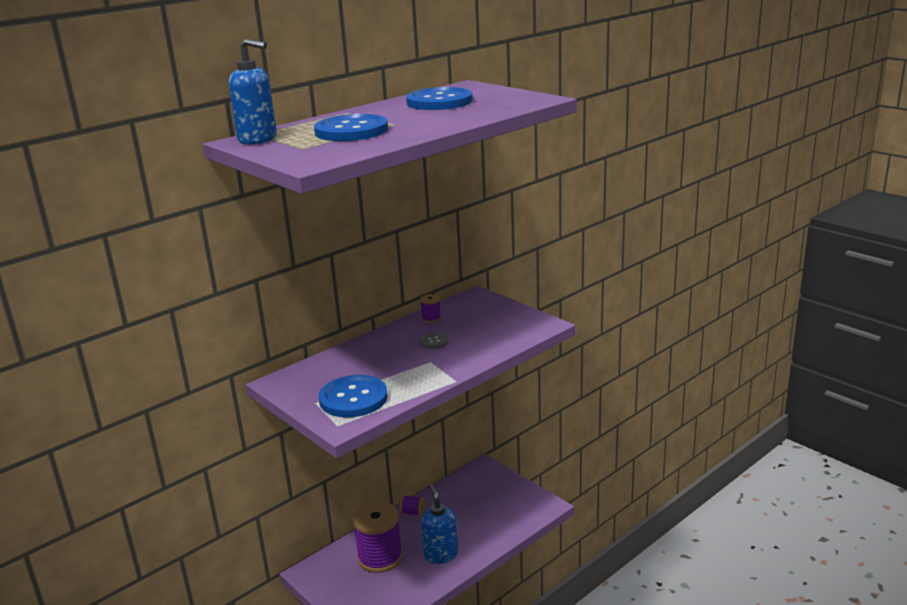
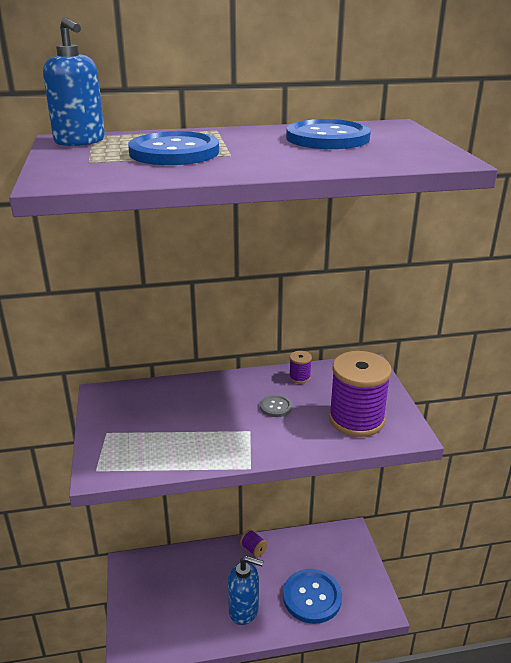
camera: 30 degrees right, 5 degrees up
blue button [319,375,388,417] -> blue button moved to [283,569,342,624]
purple spool [352,501,403,573] -> purple spool moved to [329,351,392,437]
blue soap dispenser [421,484,458,564] -> blue soap dispenser turned 90 degrees clockwise [228,556,264,625]

